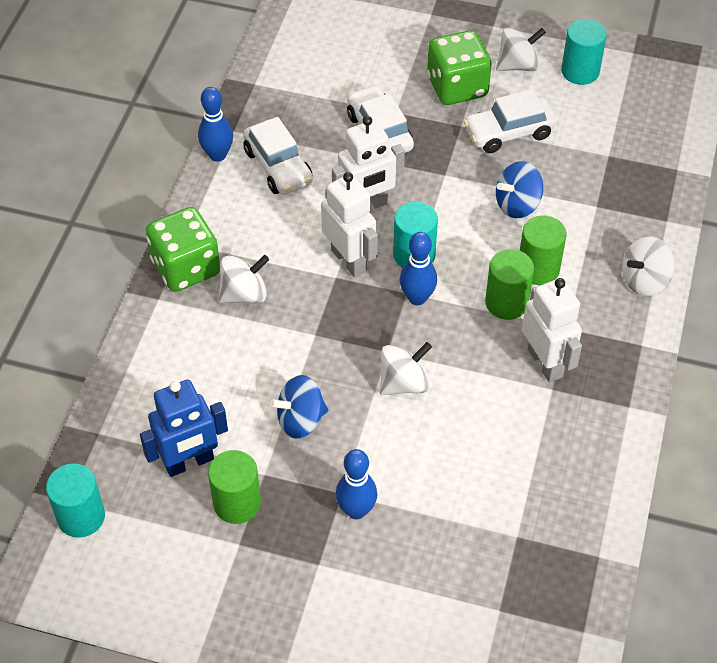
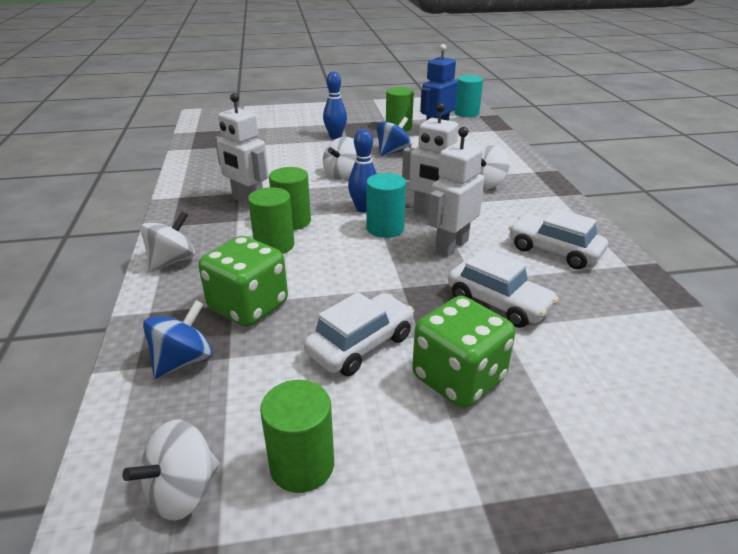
camera: 155 degrees right, 20 degrees down
green dice [146,207,220,292] -> green dice moved to [198,236,288,327]
blue bowling pin [198,87,233,162] -> none
white spinning top [496,28,546,71] -> white spinning top moved to [122,420,219,521]
blue spinning top [496,161,543,218] -> blue spinning top moved to [143,300,213,379]
turquoise cylinder [561,19,607,85] -> green cylinder [260,380,334,493]

